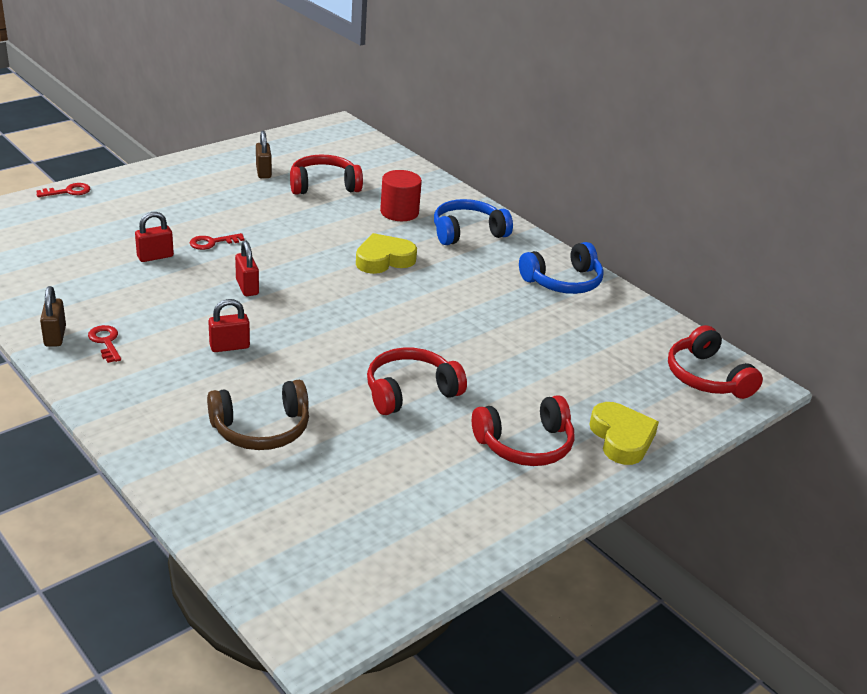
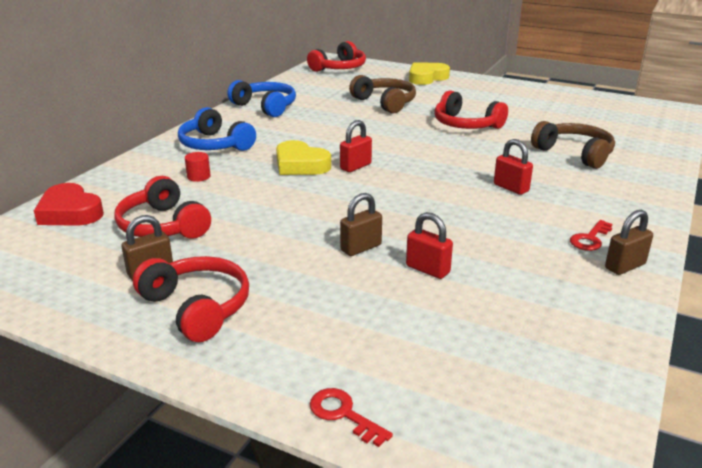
camera: 110 degrees left, 5 degrees down
red key [190,233,245,250] -> brown padlock [340,193,382,256]
red padlock [235,241,259,296] -> red padlock moved to [340,120,372,172]
red cylinder [380,170,422,221] -> red cylinder [185,152,210,182], size x0.54
red headphones [472,395,575,466] -> red headphones moved to [133,256,249,342]
none -> red heart [34,183,104,226]
none -> brown headphones [349,75,416,114]

